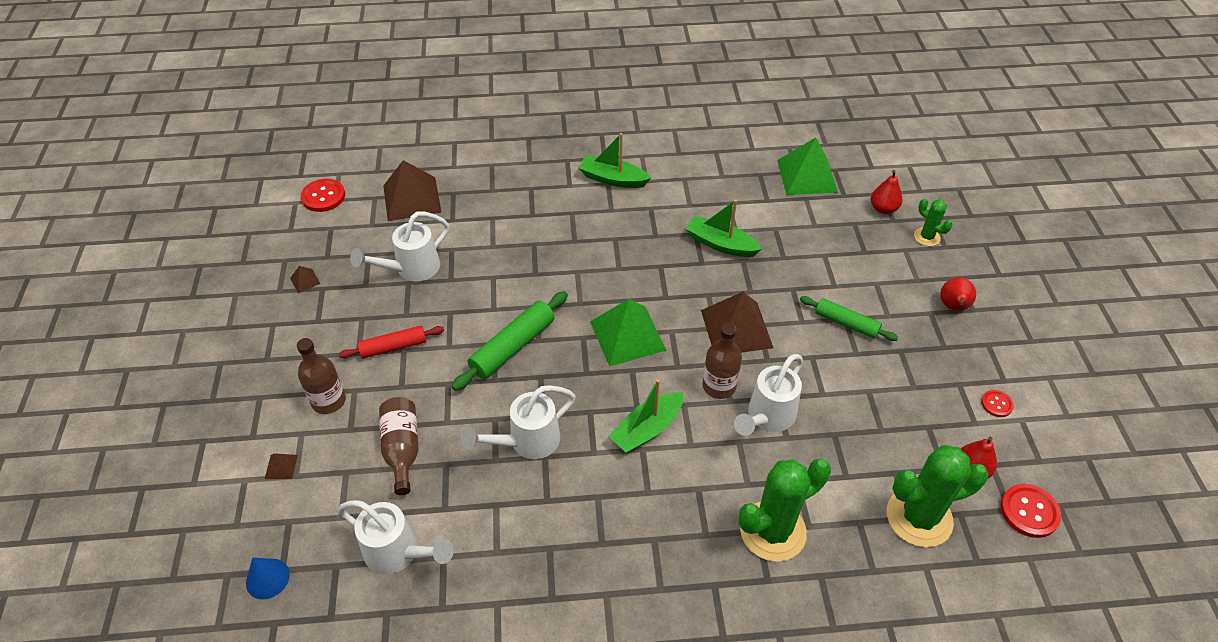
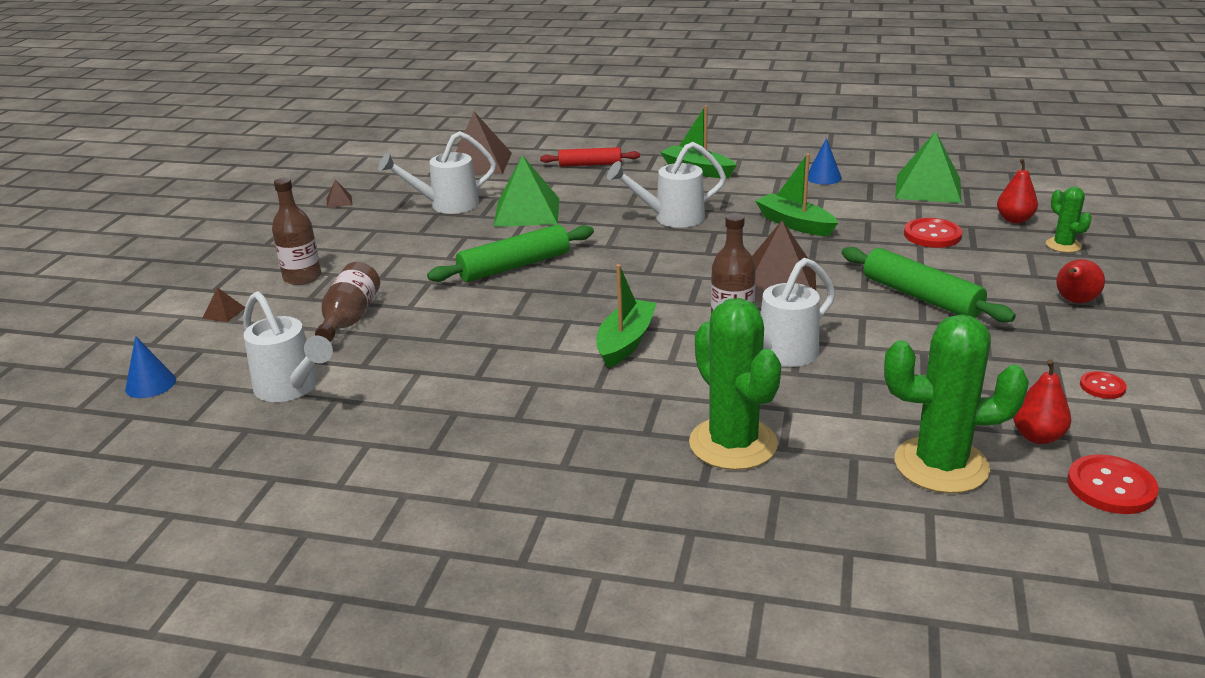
camera: 20 degrees right, 20 degrees down
red button [301,179,345,212] -> red button moved to [904,218,962,248]
red rolling pin [339,326,444,359] -> red rolling pin moved to [540,147,640,167]
white watering can [461,385,576,459] -> white watering can moved to [607,142,726,228]
green pyramid [590,299,667,367] -> green pyramid moved to [493,155,559,227]
green boat [609,379,684,453] -> green boat turned 135 degrees clockwise [597,264,657,368]
green cactus [739,459,831,562] -> green cactus turned 75 degrees clockwise [689,298,781,470]
green rolling pin [800,296,898,341] -> green rolling pin [842,247,1016,322], size x1.50
none -> blue cone [808,138,842,185]

